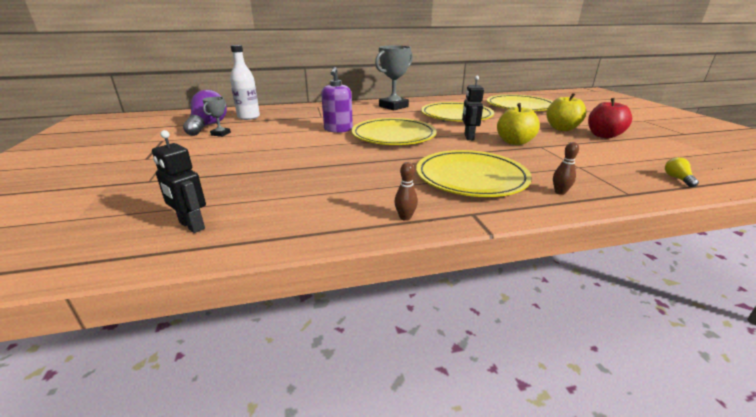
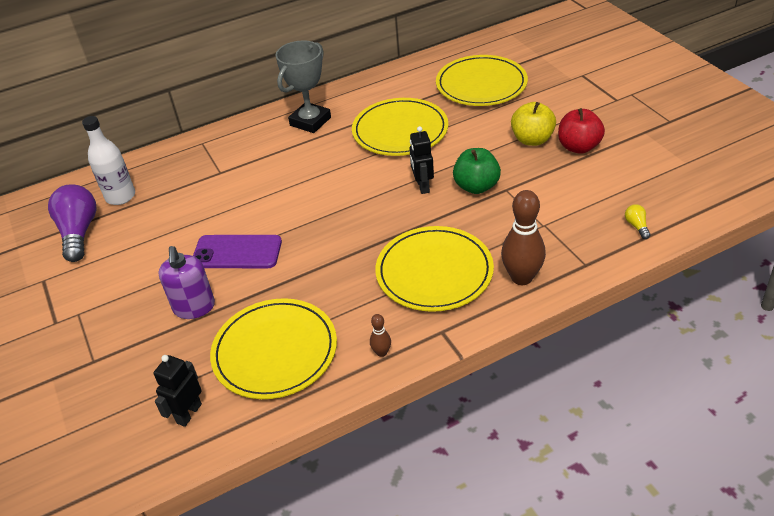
camera: 10 degrees left, 15 degrees up
black robot [152,130,206,233] -> black robot turned 90 degrees clockwise [153,355,202,427]
grey trophy [203,97,231,137] -> none
purple soap dispenser [321,67,353,133] -> purple soap dispenser moved to [158,246,215,319]
yellow plate [352,118,437,145] -> yellow plate moved to [210,298,337,399]
yellow apple [497,103,540,145] -> green apple [453,148,501,194]
brown bowling pin [553,142,579,195] -> brown bowling pin [501,190,546,285], size x2.13
none -> purple phone [193,235,282,268]

